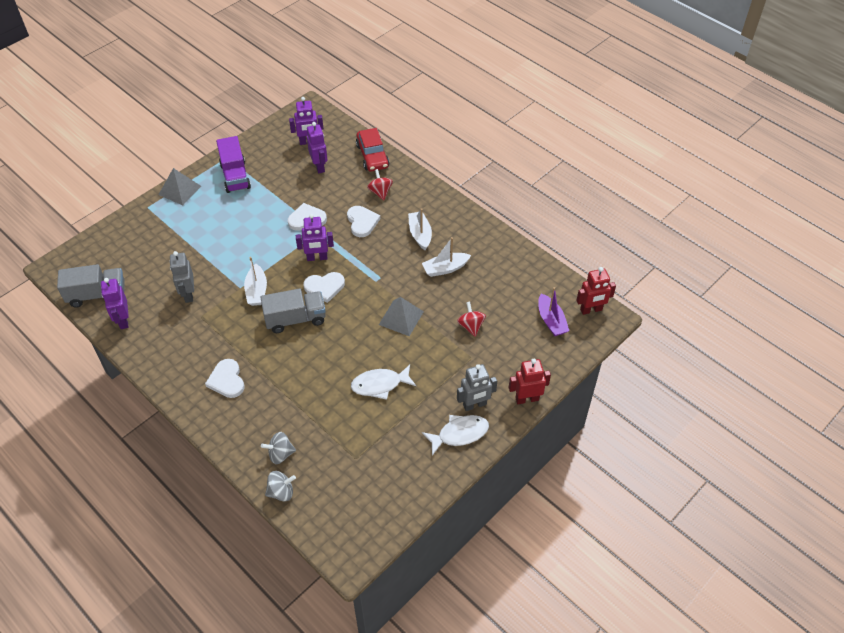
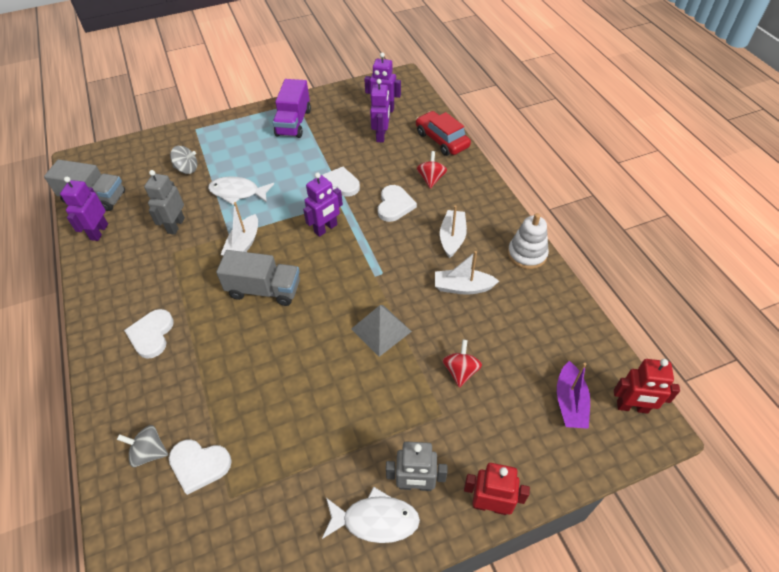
camera: 25 degrees right, 0 degrees up
grey pyramid [158,168,201,205] -> none
grey spinning top [265,471,296,501] -> grey spinning top moved to [170,146,197,174]
purple robot [296,214,334,261] -> purple robot turned 60 degrees counterclockwise [303,173,343,237]
white heart [303,272,345,303] -> white heart moved to [169,439,232,495]
white fish [351,365,416,400] -> white fish moved to [208,176,274,205]
red car [356,128,389,172] -> red car turned 135 degrees clockwise [416,111,471,156]
none -> white stacking toy [508,213,549,269]

